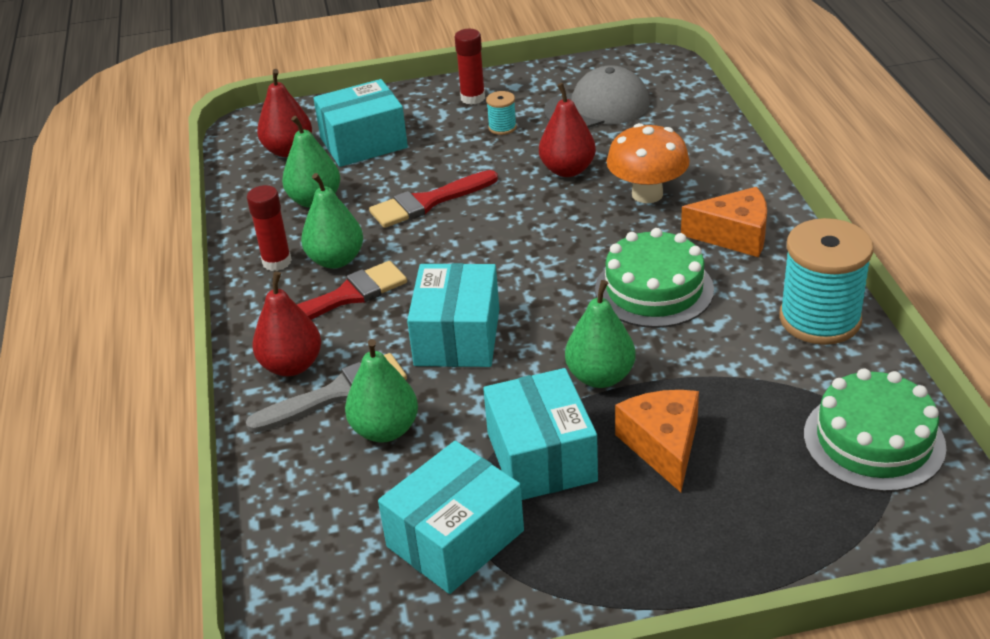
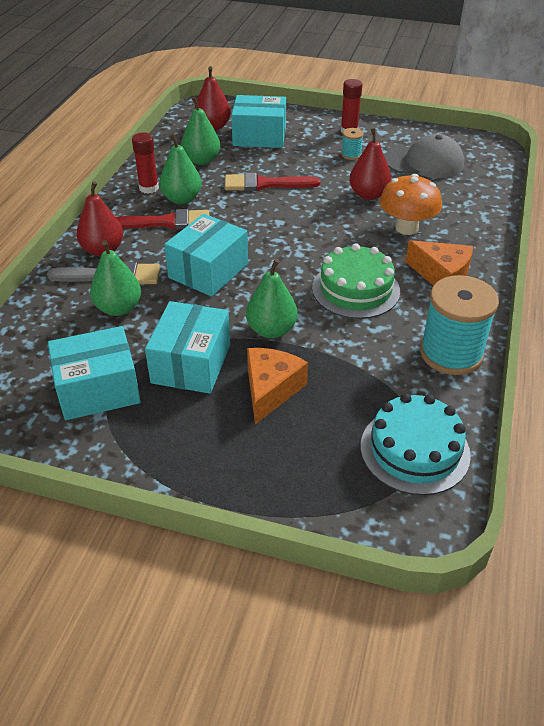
camera: 25 degrees right, 5 degrees up
green cake [804,368,946,492] -> turquoise cake [361,393,471,495]

